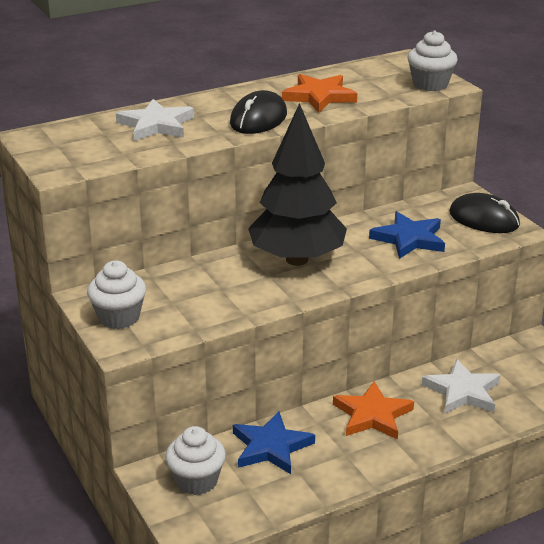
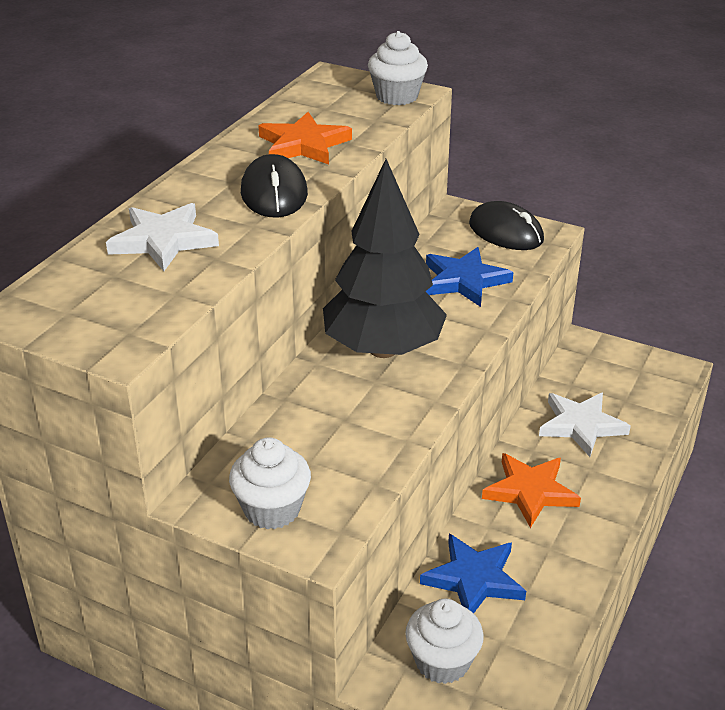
camera: 35 degrees left, 5 degrees up
black mouse [449,193,520,233] -> black mouse turned 45 degrees clockwise [469,201,544,250]

